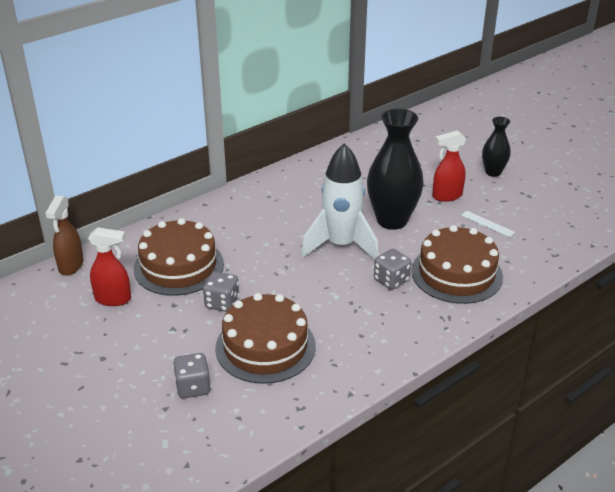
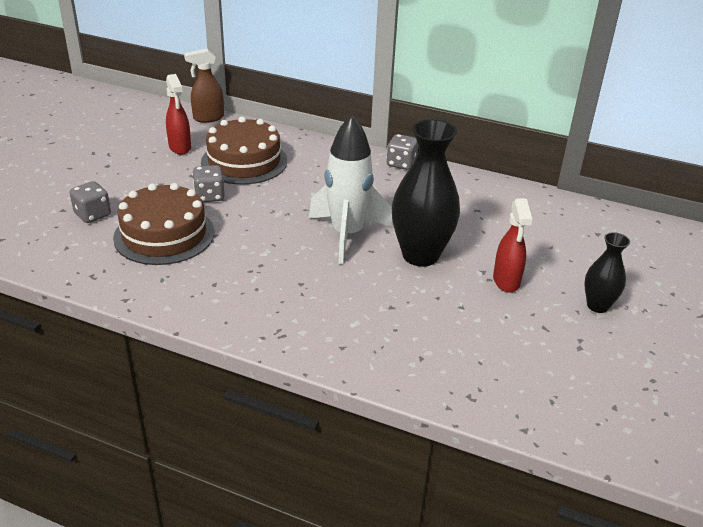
camera: 60 degrees right, 0 degrees up
grey dice [374,249,411,290] -> grey dice moved to [386,134,418,170]
brown cake [411,225,503,304] -> none
red spray bottle [432,130,466,202] -> red spray bottle turned 135 degrees counterclockwise [493,198,532,293]
white ruler [461,211,515,237] -> none

